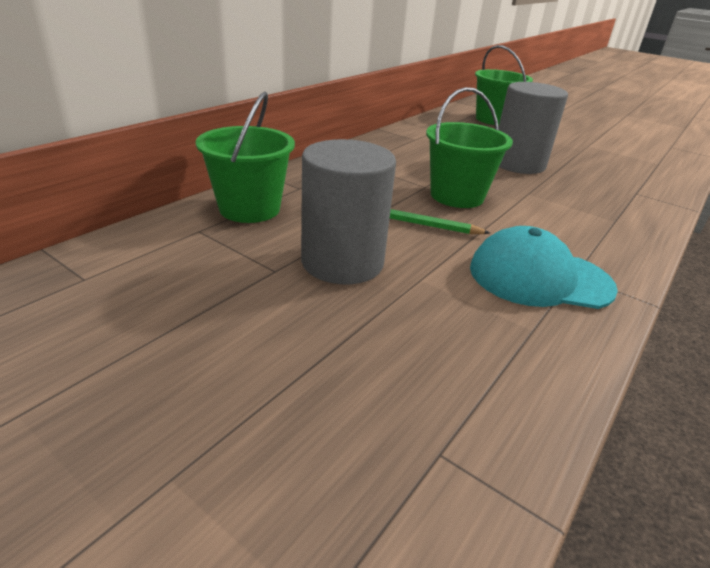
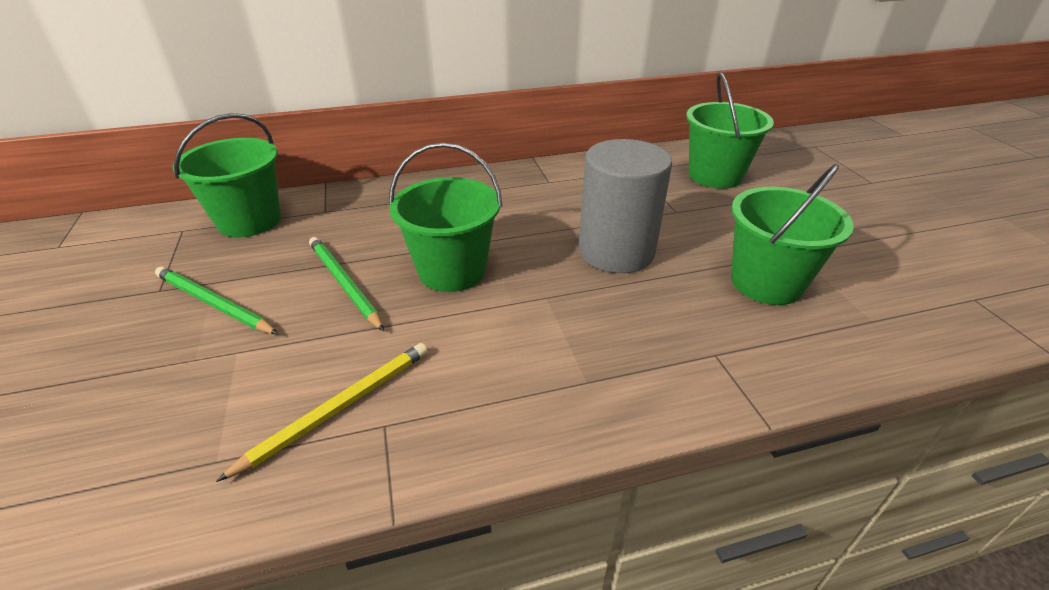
camera: 40 degrees right, 5 degrees up
grey cylinder [301,139,396,284] -> green pencil [155,266,278,334]
turquoise cap [470,226,618,309] -> yellow pencil [216,343,428,482]
none -> green bucket [731,164,854,305]

